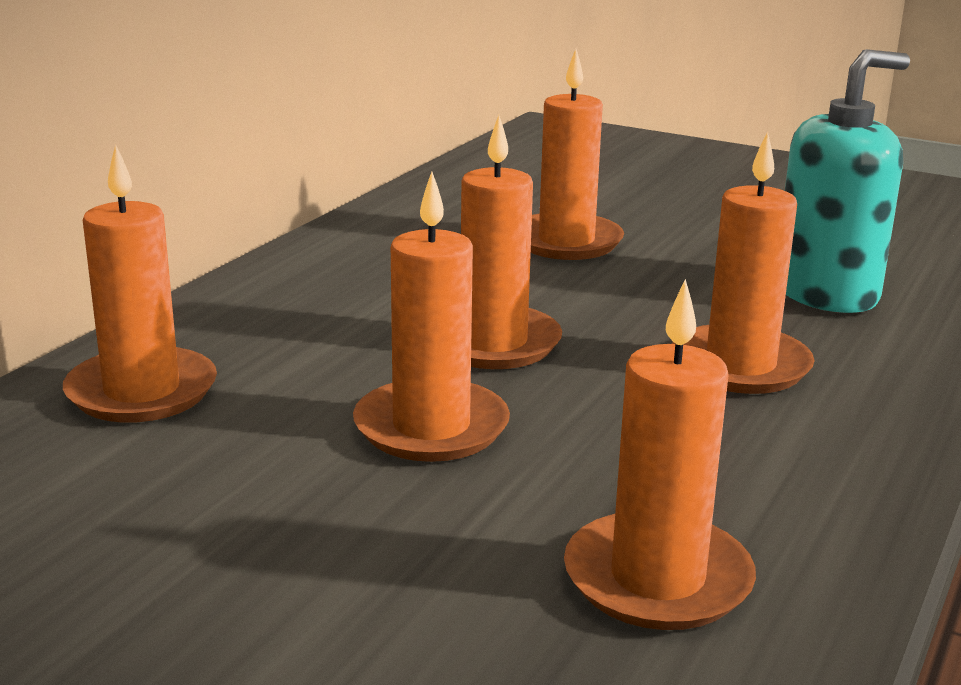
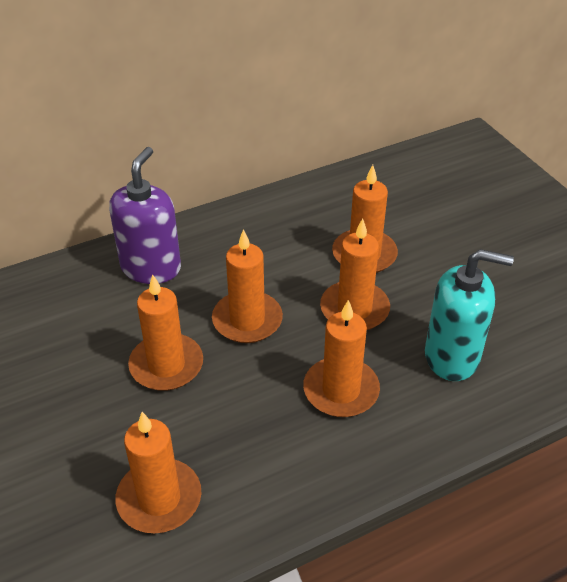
camera: 35 degrees right, 20 degrees up
orange candle [63,144,217,423] -> orange candle moved to [320,218,390,330]
none -> purple soap dispenser [109,147,181,284]

